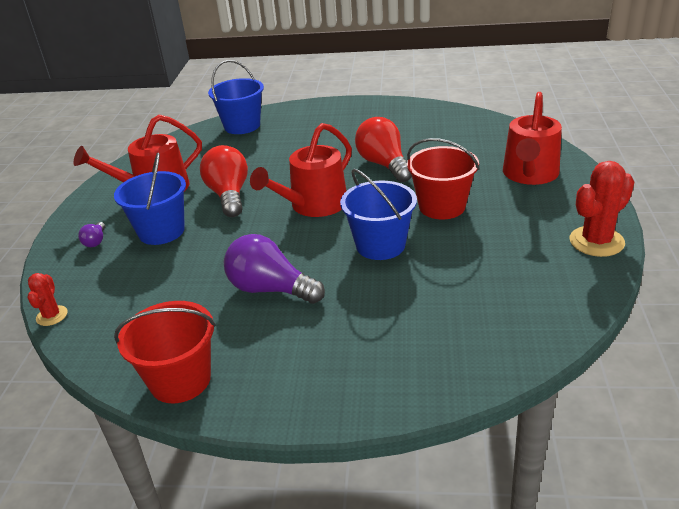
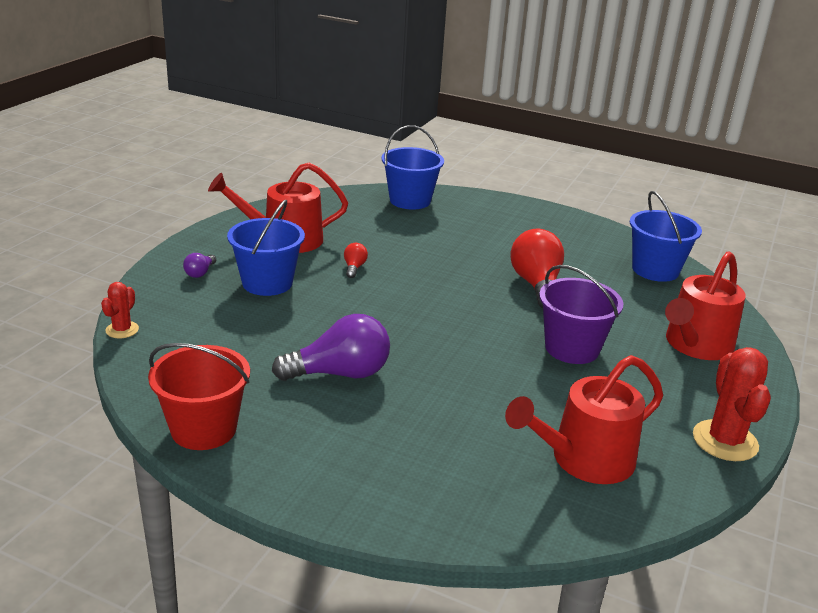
camera: 15 degrees right, 5 degrees down
red light bulb [200,145,248,217] -> red light bulb [344,243,368,278], size x0.45
purple light bulb [224,234,325,304] -> purple light bulb turned 120 degrees clockwise [272,314,390,381]
red watering can [250,123,352,217] -> red watering can moved to [505,355,663,484]
blue bucket [340,169,417,260] -> blue bucket moved to [630,191,702,282]
red bucket [407,138,480,219] -> purple bucket [539,265,624,364]
red cactus [570,161,634,257] -> red cactus turned 75 degrees counterclockwise [693,347,771,461]

